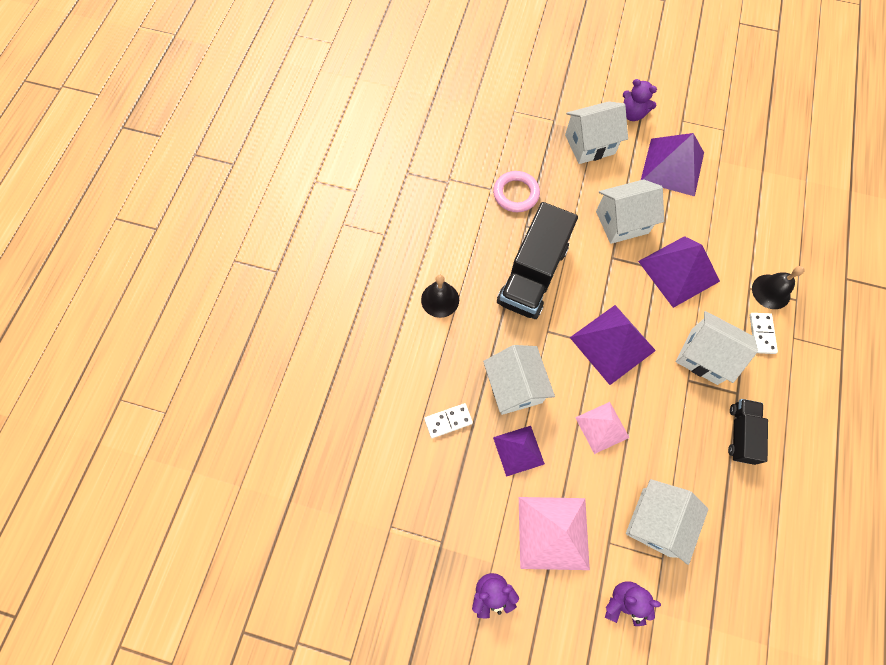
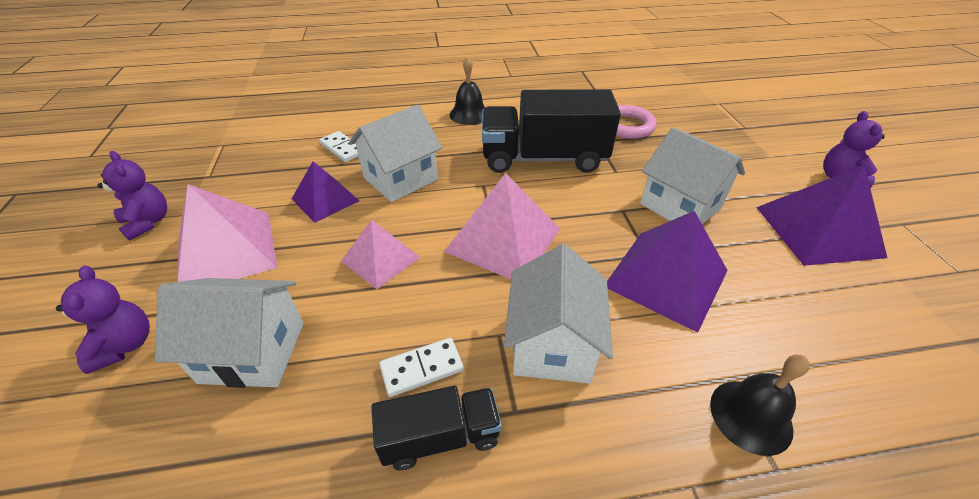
camera: 65 degrees right, 25 degrees down
white house [565,101,628,164] -> none
purple pyramid [570,305,656,385] -> pink pyramid [444,173,560,279]
white domino [750,313,778,354] -> white domino moved to [379,338,464,397]

